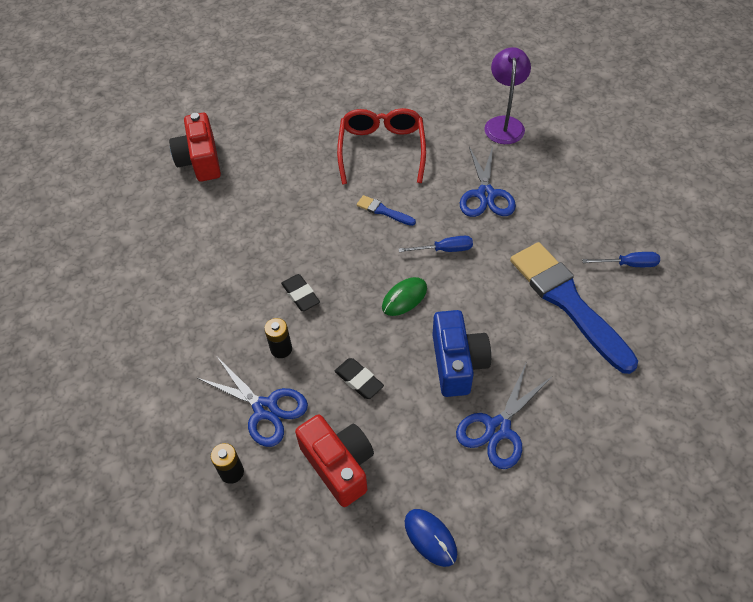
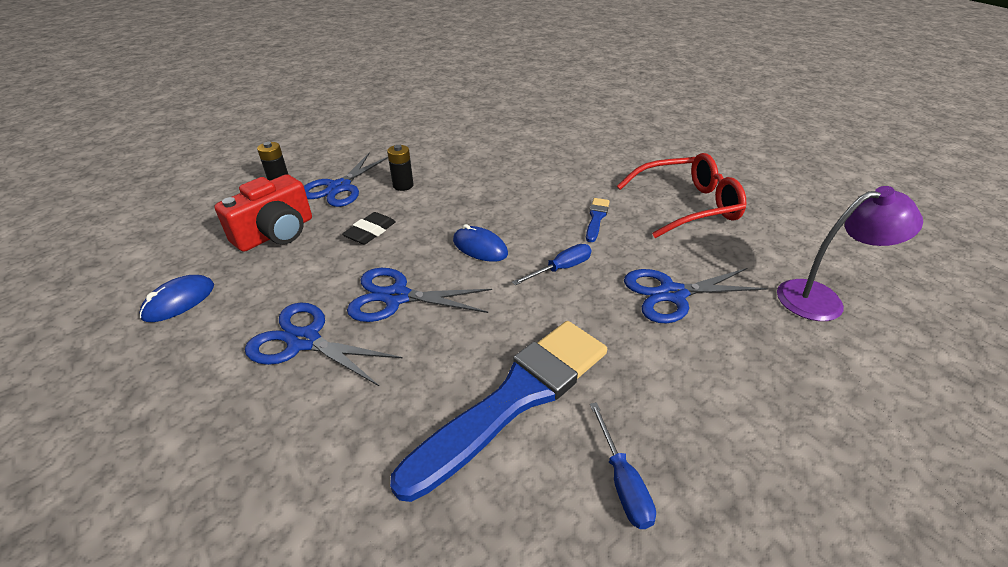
camera: 75 degrees right, 15 degrees down
red camera [169,113,221,182] -> none
black eraser [281,274,320,311] -> none
green mouse [382,277,427,316] -> blue mouse [453,224,508,262]
blue screwdriver [399,236,473,252] -> blue screwdriver turned 105 degrees counterclockwise [512,244,592,285]
blue camera [432,310,491,397] -> blue scissors [347,268,492,322]

